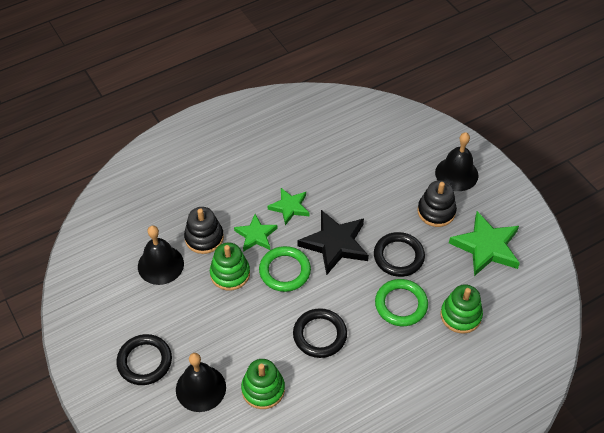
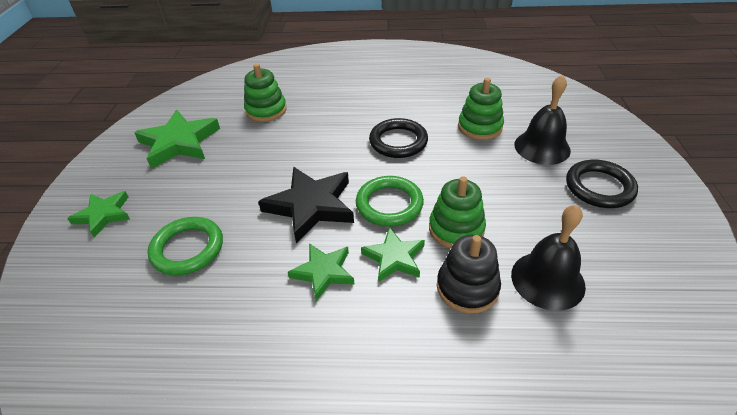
camera: 145 degrees left, 10 degrees down
black ring [374,232,425,277] -> none
green ring [375,279,428,326] -> green ring moved to [148,217,223,275]
black stacking toy [418,180,457,227] -> none
black bell [435,132,479,191] -> green star [67,191,130,237]

